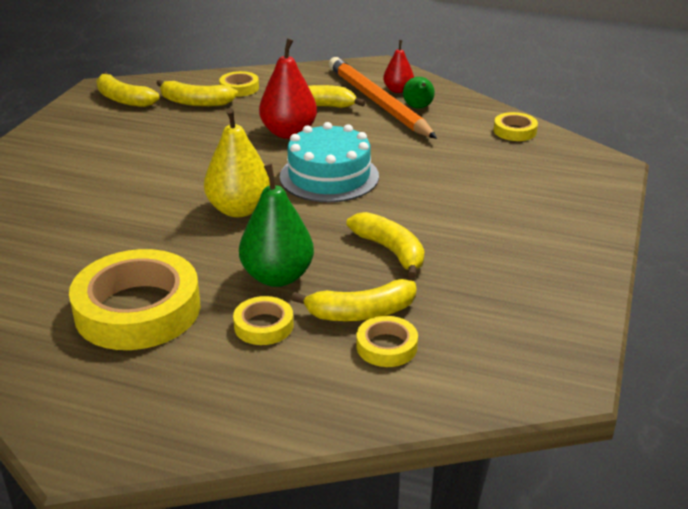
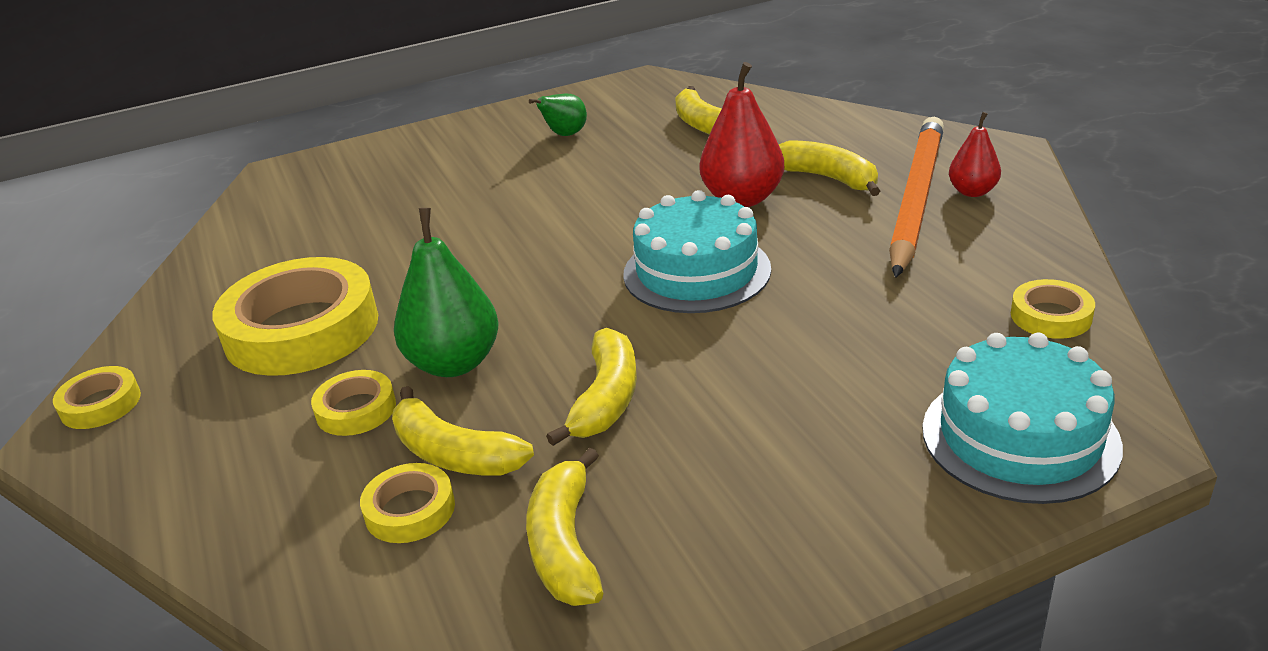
camera: 50 degrees right, 0 degrees up
yellow banana [96,72,160,107] -> yellow banana moved to [526,448,603,606]
yellow pear [204,108,270,217] -> none
yellow tape [219,71,259,97] -> yellow tape moved to [53,366,141,429]
green pear [403,77,435,109] -> green pear moved to [529,94,587,136]
none -> turquoise cake [922,333,1123,504]

